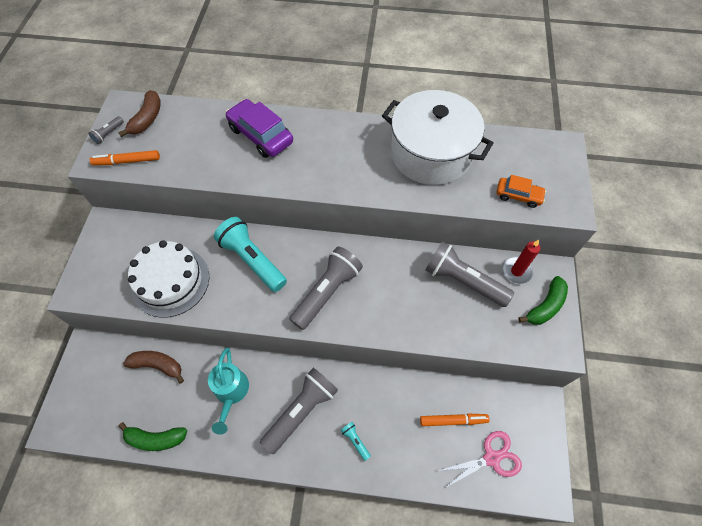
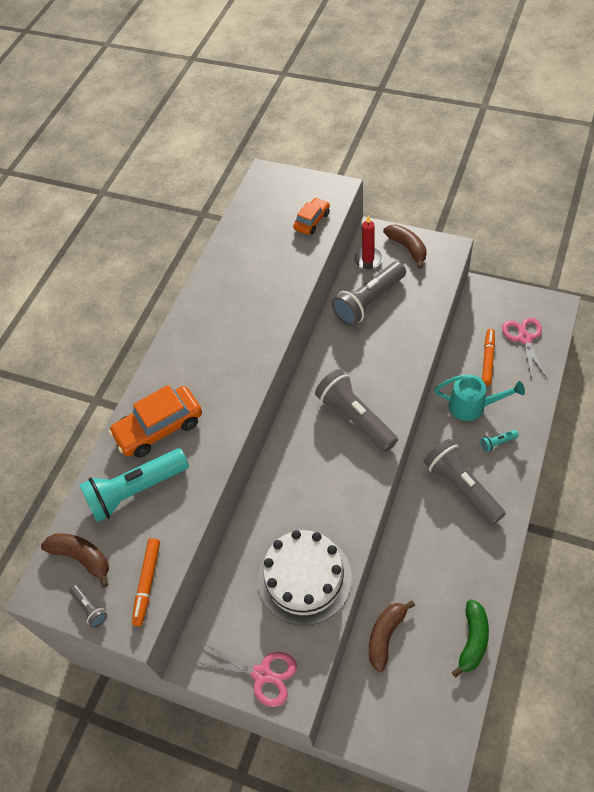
camera: 70 degrees left, 5 degrees down
turquoise watering can [208,347,249,435] -> turquoise watering can moved to [434,375,525,421]
turquoise flashlight [214,217,287,292] -> turquoise flashlight moved to [80,448,189,522]
purple car [226,99,293,158] -> orange car [109,385,202,458]
white pot [382,90,493,185] -> none
green banana [518,276,568,325] -> brown banana [383,225,427,269]
none -> pink scissors [195,643,297,707]

